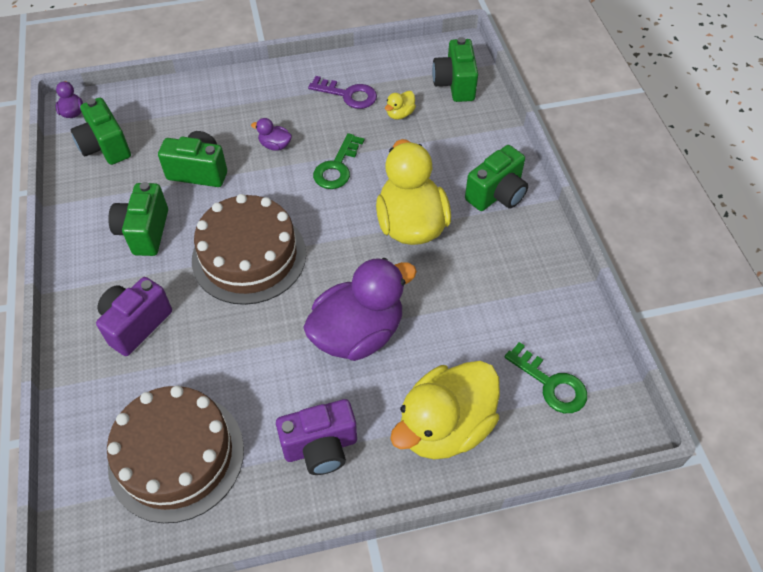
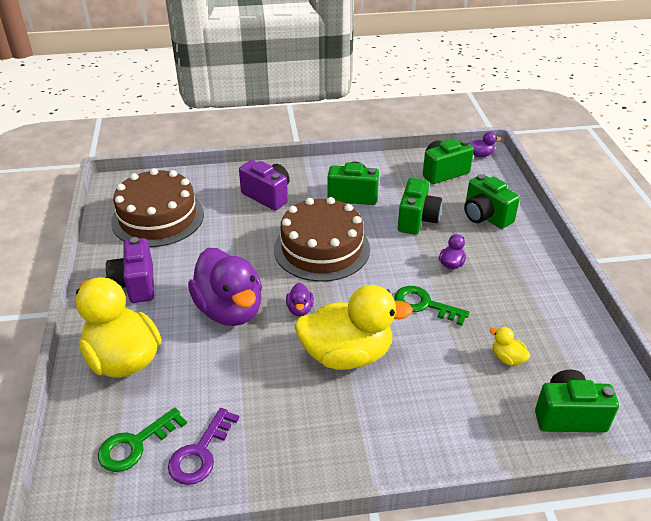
camera: 95 degrees right, 15 degrees down
purple key [308,76,377,109] -> purple key moved to [168,408,239,485]
green camera [465,145,528,211] -> green camera moved to [464,174,520,229]
none -> purple duck [286,283,314,316]

